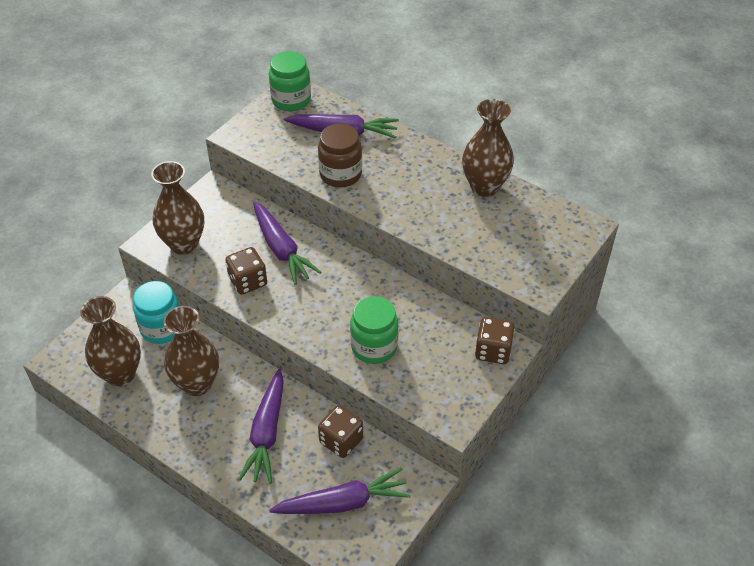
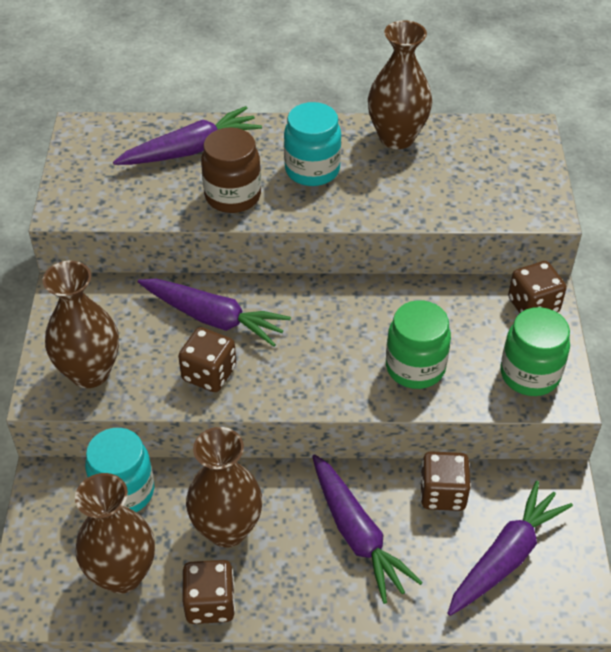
camera: 35 degrees left, 0 degrees up
green jar [269,51,311,111] -> green jar moved to [500,307,570,396]
none -> brown dice [183,560,235,624]
none -> turquoise jar [284,102,341,186]

